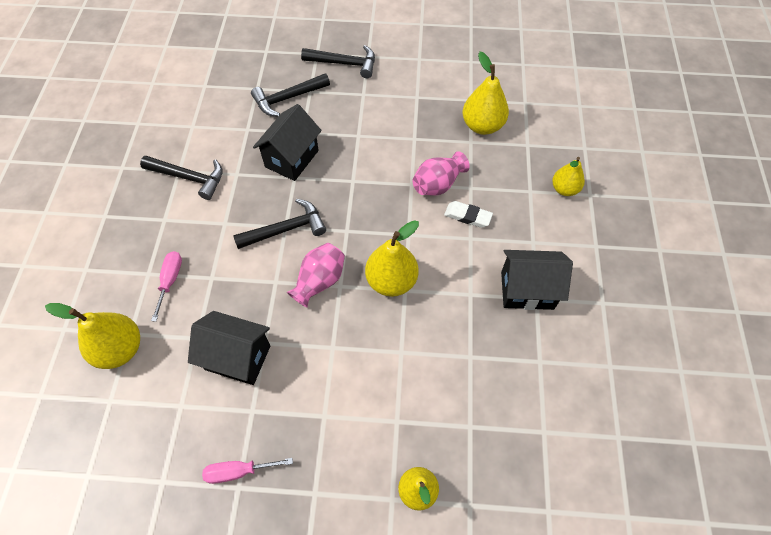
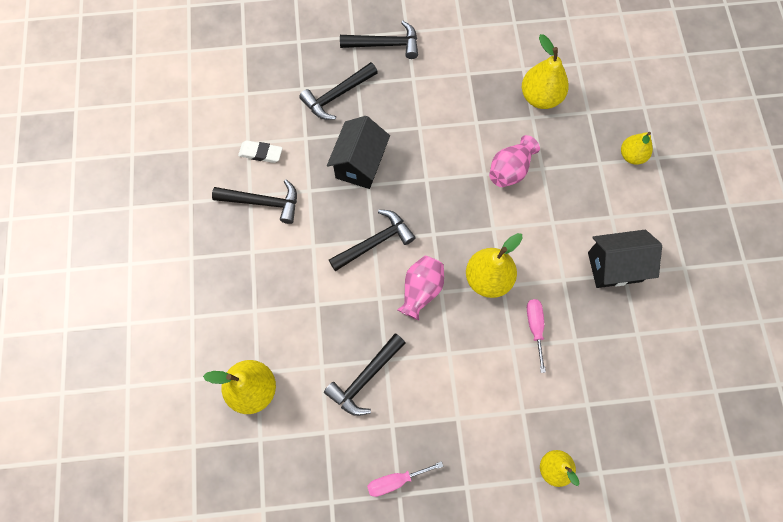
camera: 10 degrees left, 10 degrees up
pink screwdriver [151,251,182,322] -> pink screwdriver moved to [527,299,546,373]
black house [188,311,270,385] -> black hammer [324,333,405,416]
white eraser [444,201,493,228] -> white eraser moved to [238,141,282,163]

